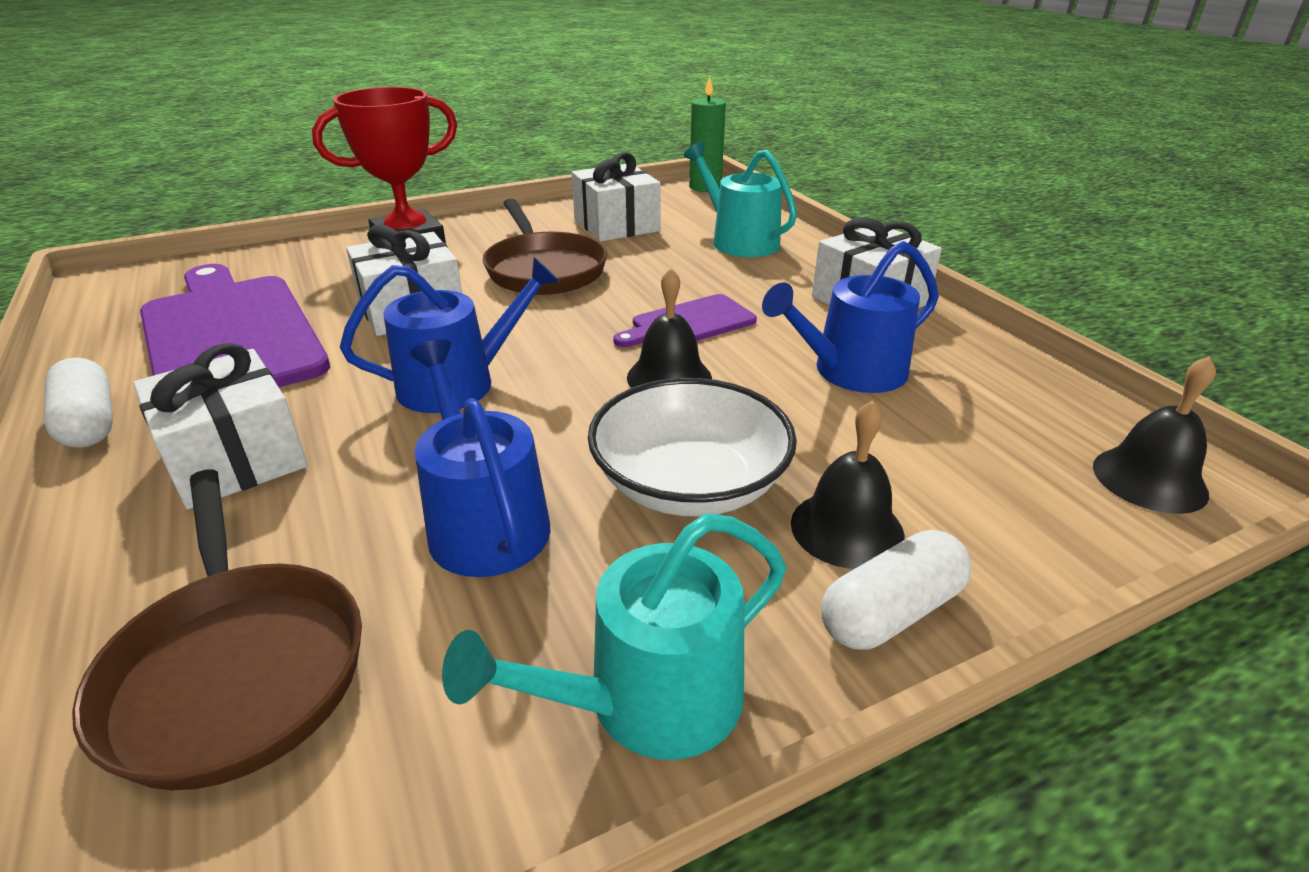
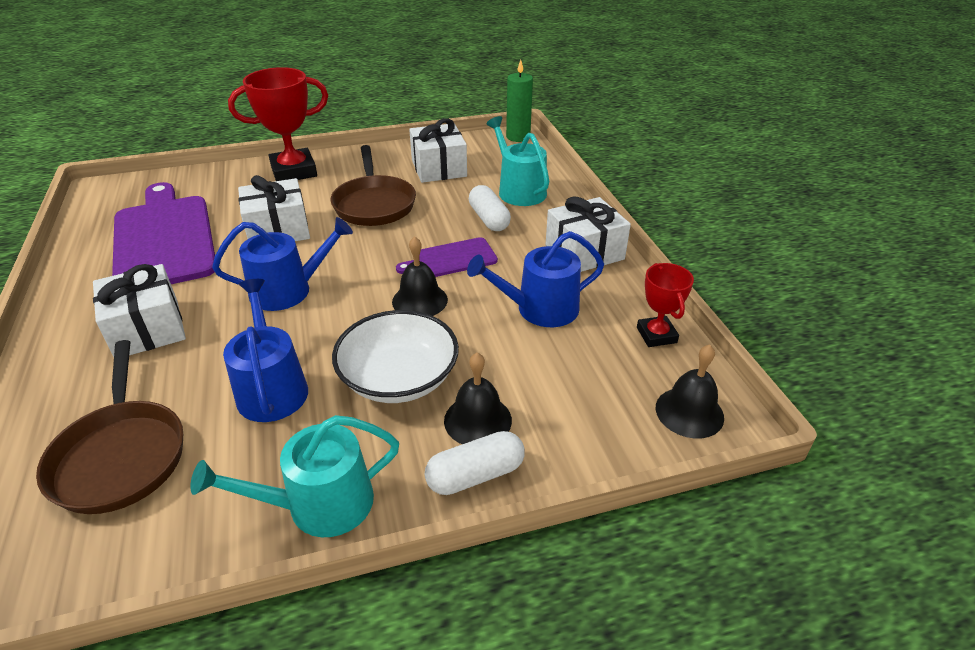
camera: 10 degrees right, 5 degrees up
white capsule [44,358,113,448] -> white capsule moved to [469,185,511,231]
none -> red trophy [637,263,694,347]

